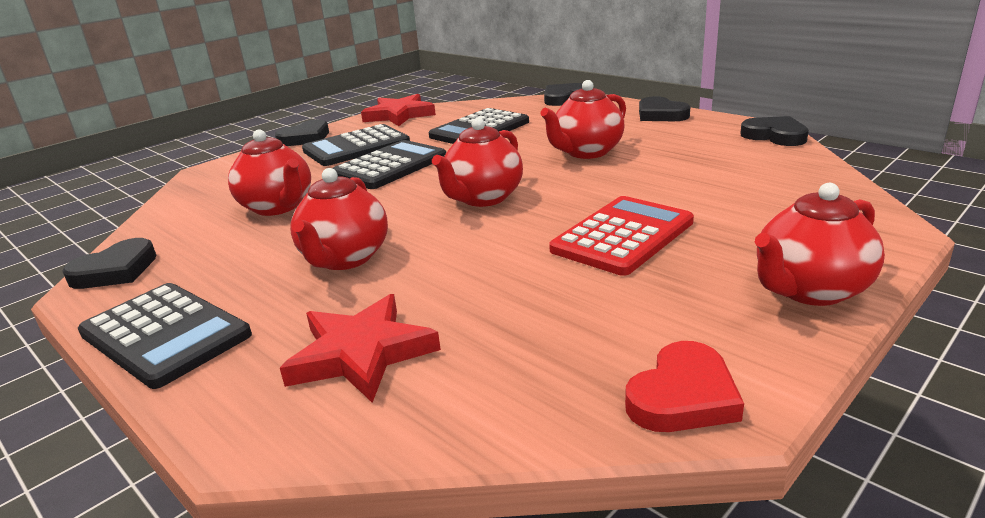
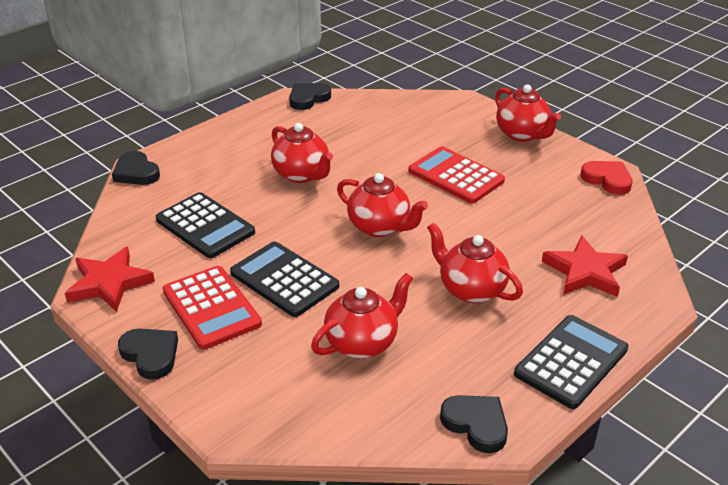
camera: 90 degrees left, 10 degrees up
red teapot [290,168,388,270] -> red teapot turned 150 degrees counterclockwise [427,222,523,303]
black calculator [302,124,410,166] -> red calculator [163,266,262,350]
black heart [639,96,690,121] -> none

